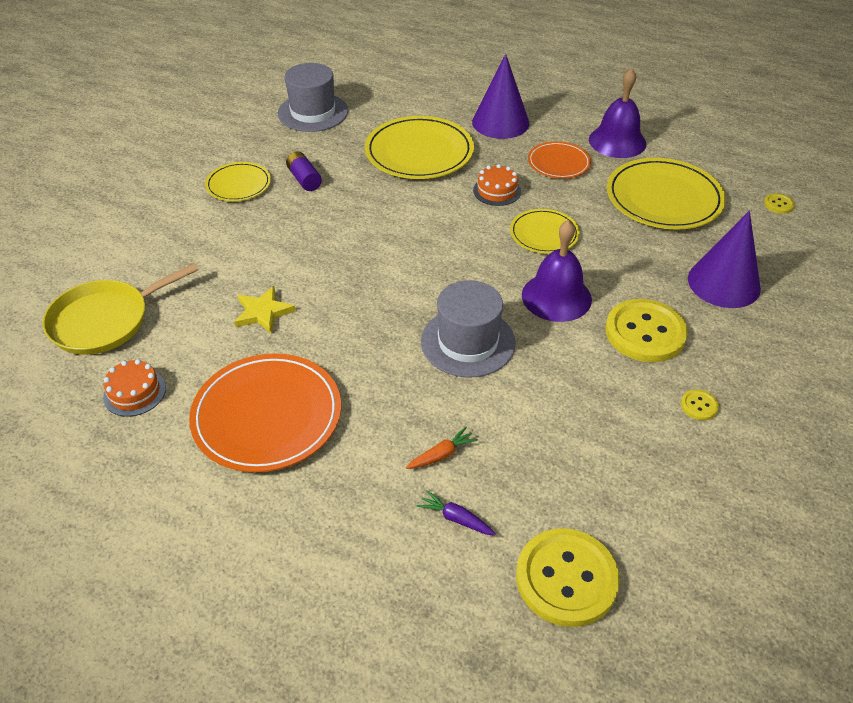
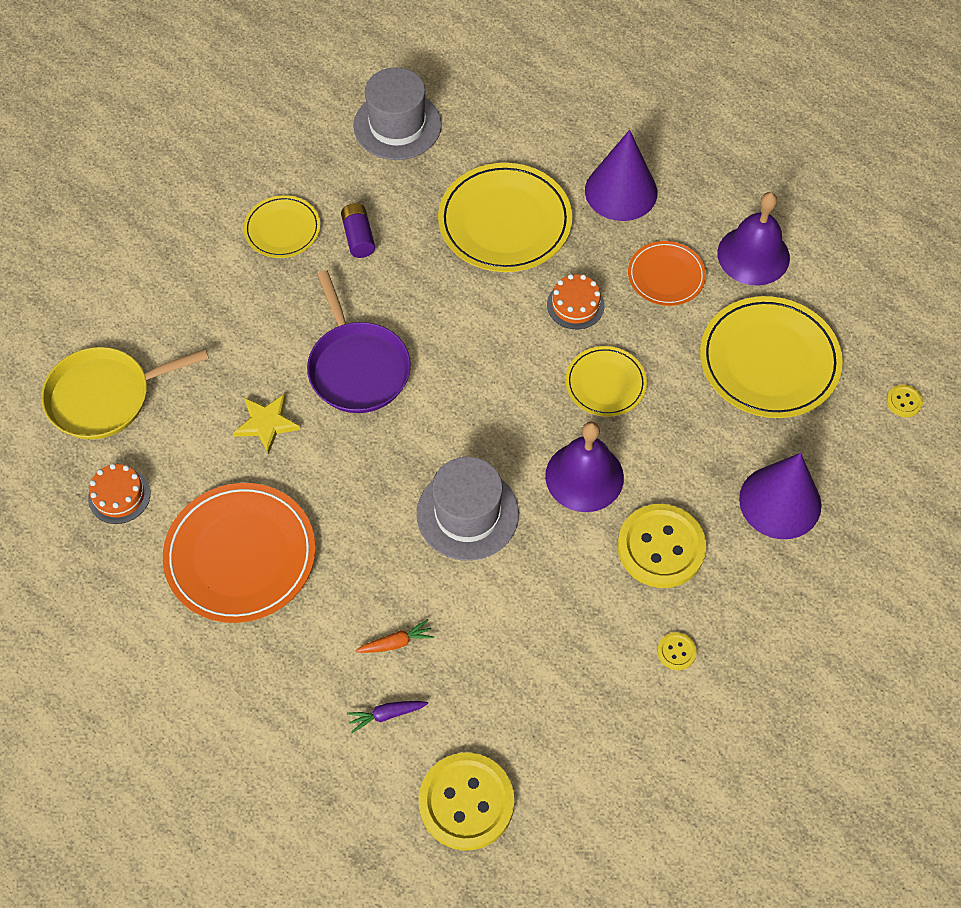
camera: 15 degrees right, 15 degrees up
purple carrot [417,490,496,535] -> purple carrot turned 60 degrees counterclockwise [347,701,428,733]
none -> purple pan [307,270,411,413]

